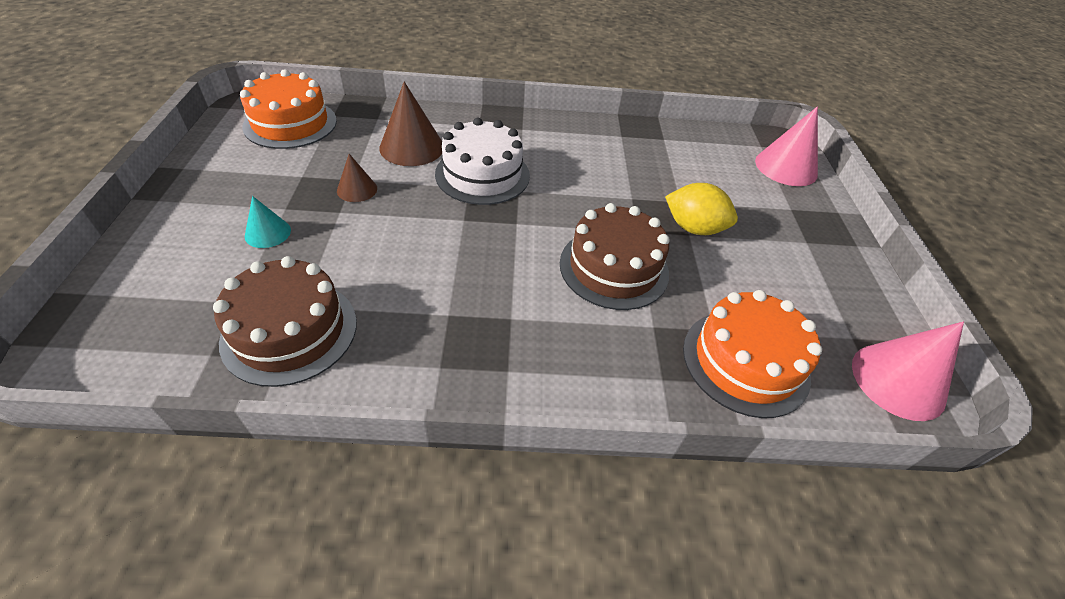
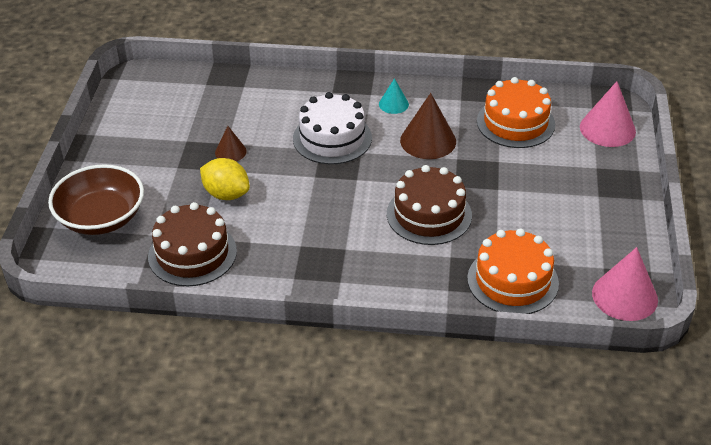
camera: 10 degrees right, 5 degrees down
orange cake [240,69,337,149] -> orange cake moved to [477,77,555,148]
turquoise cone [245,196,291,248] -> turquoise cone moved to [379,78,409,114]
brown cone [379,82,442,166] -> brown cone moved to [400,93,456,159]
yellow lemon [665,183,738,235] -> yellow lemon moved to [200,158,250,200]
none -> brown bowl [48,164,144,235]

